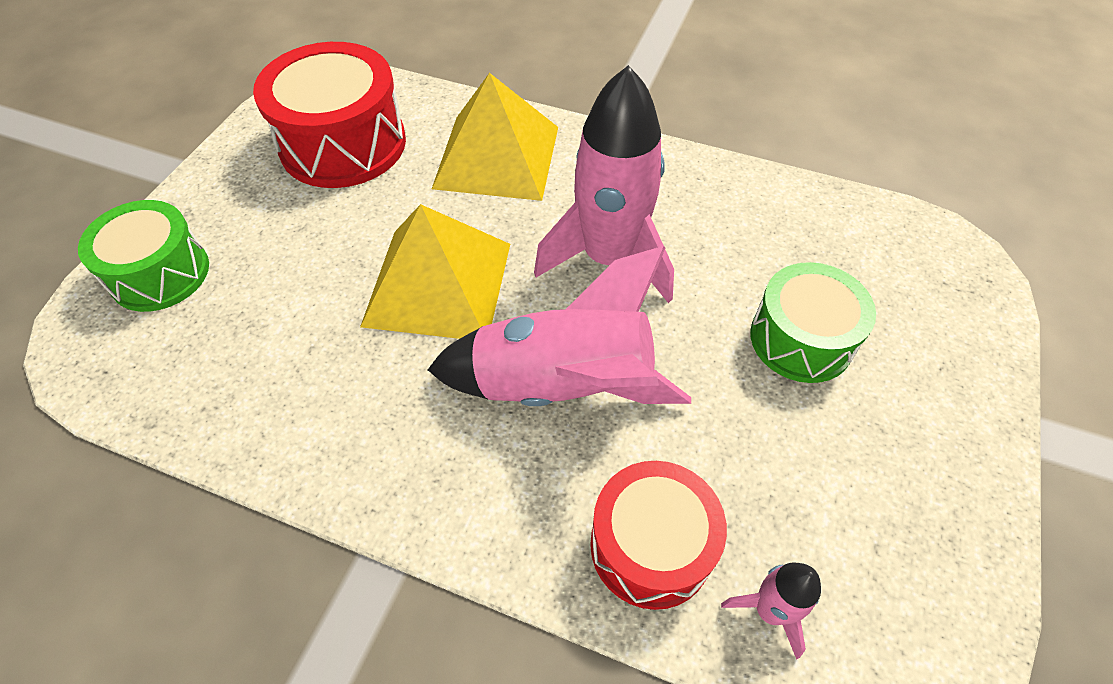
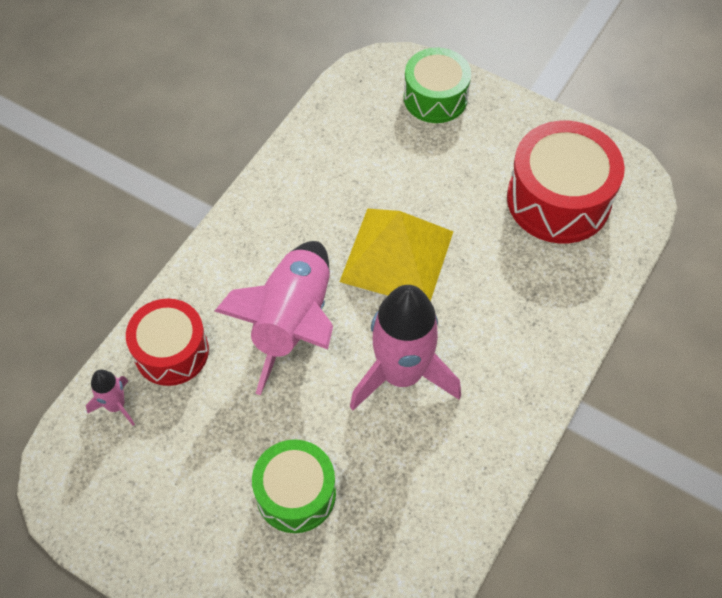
camera: 100 degrees right, 5 degrees up
yellow pyramid [432,73,558,201] -> none

